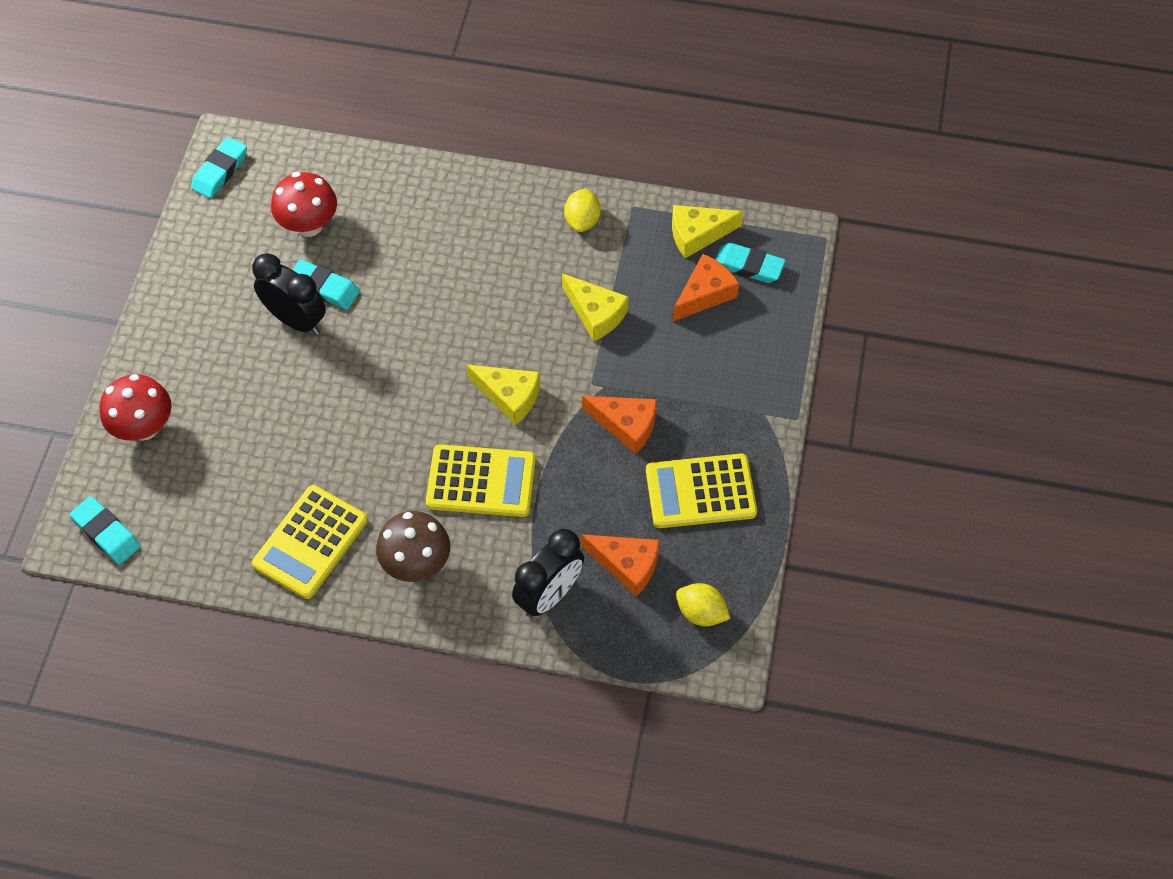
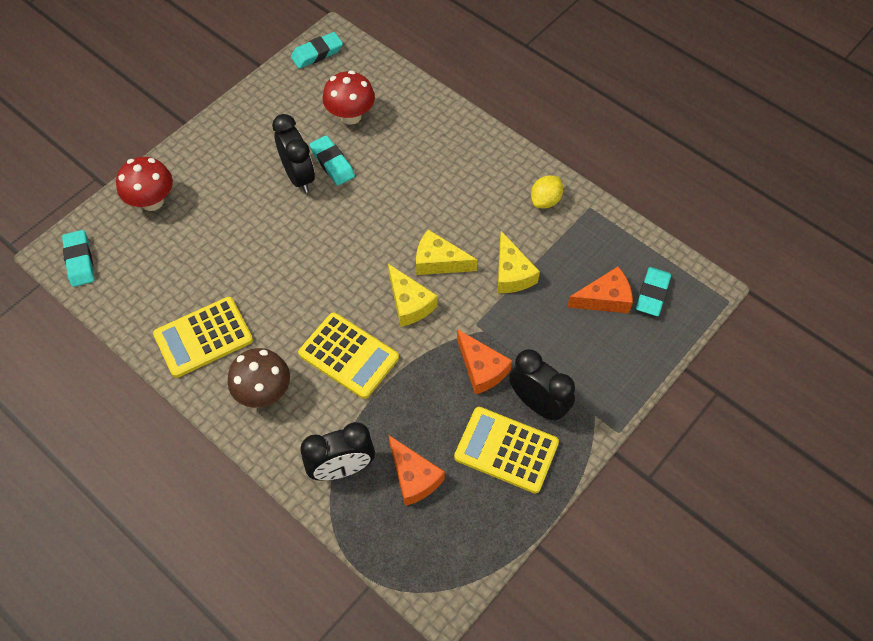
camera: 30 degrees right, 0 degrees up
yellow cheese [672,205,743,258] -> yellow cheese moved to [416,230,477,275]
yellow lemon [676,583,730,626] -> none
turquoise eraser [715,243,786,283] -> turquoise eraser turned 60 degrees clockwise [636,267,671,316]
none -> black clock [509,349,575,421]

